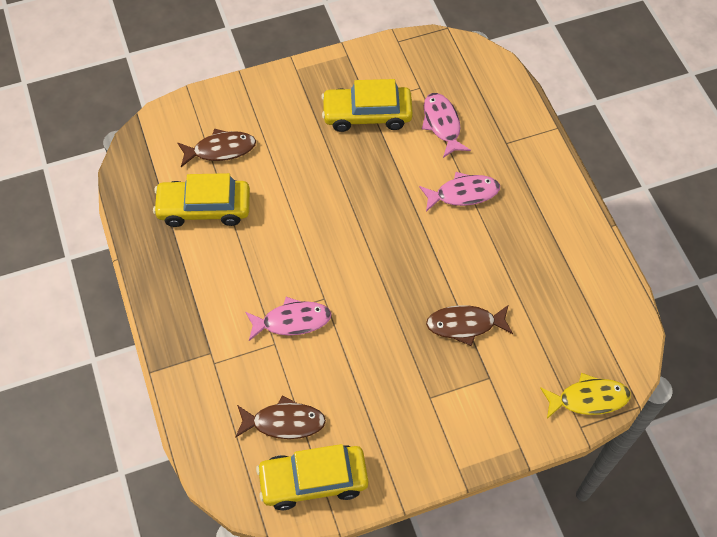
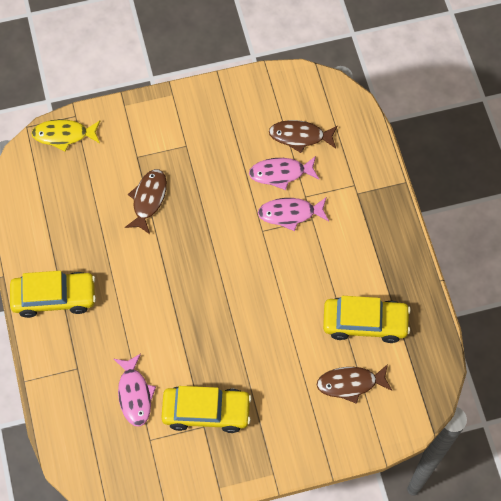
camera: 175 degrees left, 5 degrees up
yellow car [256,444,368,510] -> yellow car moved to [10,271,96,318]
pink fish [419,172,500,212] -> pink fish moved to [249,156,319,190]
brown fish [426,305,513,346] -> brown fish turned 75 degrees counterclockwise [125,169,167,234]

